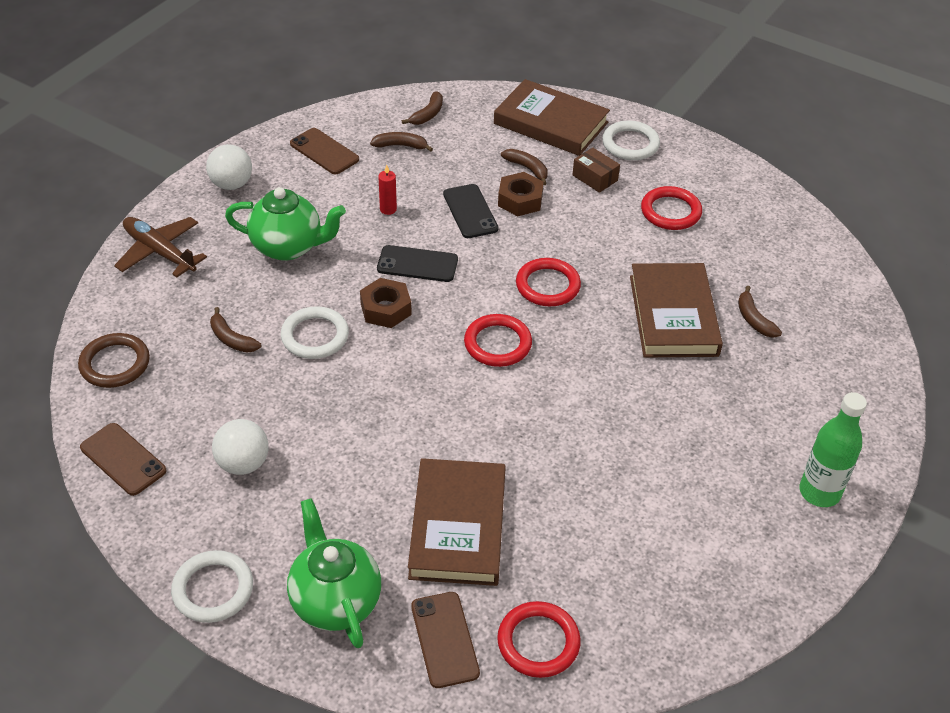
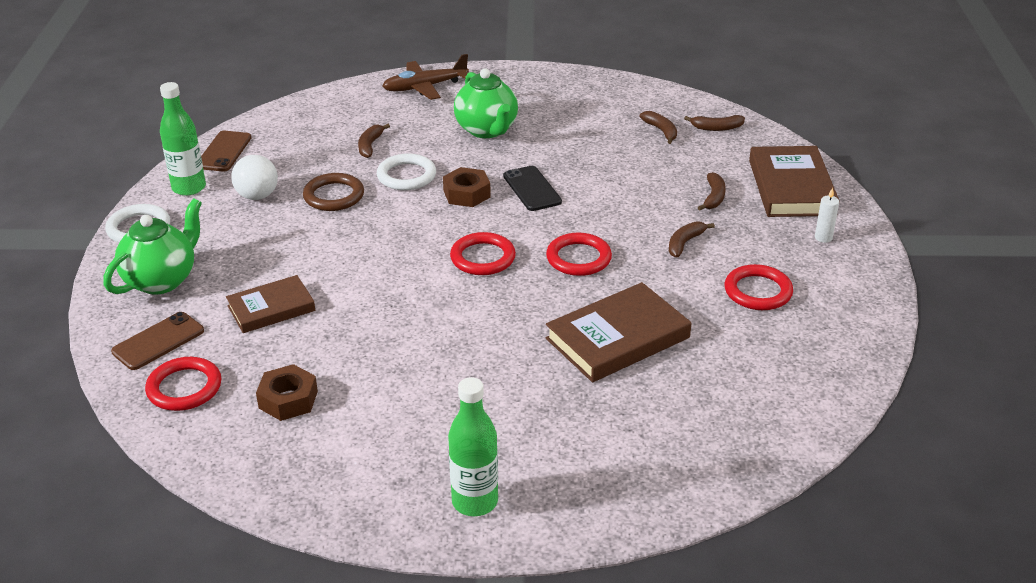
camera: 60 degrees right, 10 degrees down
brown ring [78,333,150,388] -> brown ring moved to [303,173,364,211]
brown plane [114,217,207,278] -> brown plane turned 120 degrees counterclockwise [382,54,469,100]
white ball [206,144,252,190] -> none
brown phone [290,128,359,175] -> none
red candle [378,165,397,215] -> none
brown book [408,458,506,586] -> brown book [226,275,315,333], size x0.64
black phone [443,184,499,238] -> none
brown nut [498,172,544,216] -> brown nut moved to [256,364,318,421]
brown box [572,147,620,193] -> none
white ring [602,121,660,160] -> white candle [815,188,839,243]
brown banana [738,286,782,338] -> brown banana moved to [669,221,715,257]
none -> green bottle [160,82,206,196]

